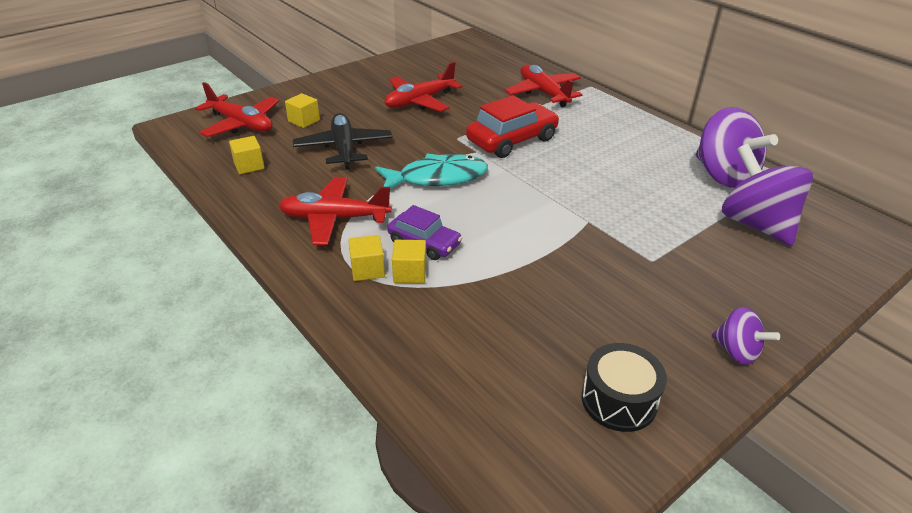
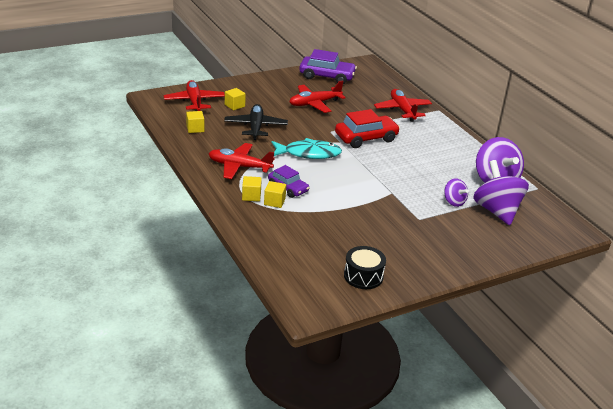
camera: 10 degrees right, 5 degrees down
red plane [195,82,279,137] -> red plane turned 150 degrees counterclockwise [164,80,225,111]
purple spinning top [712,307,780,365] -> purple spinning top moved to [444,178,469,207]
none -> purple car [299,49,357,84]

